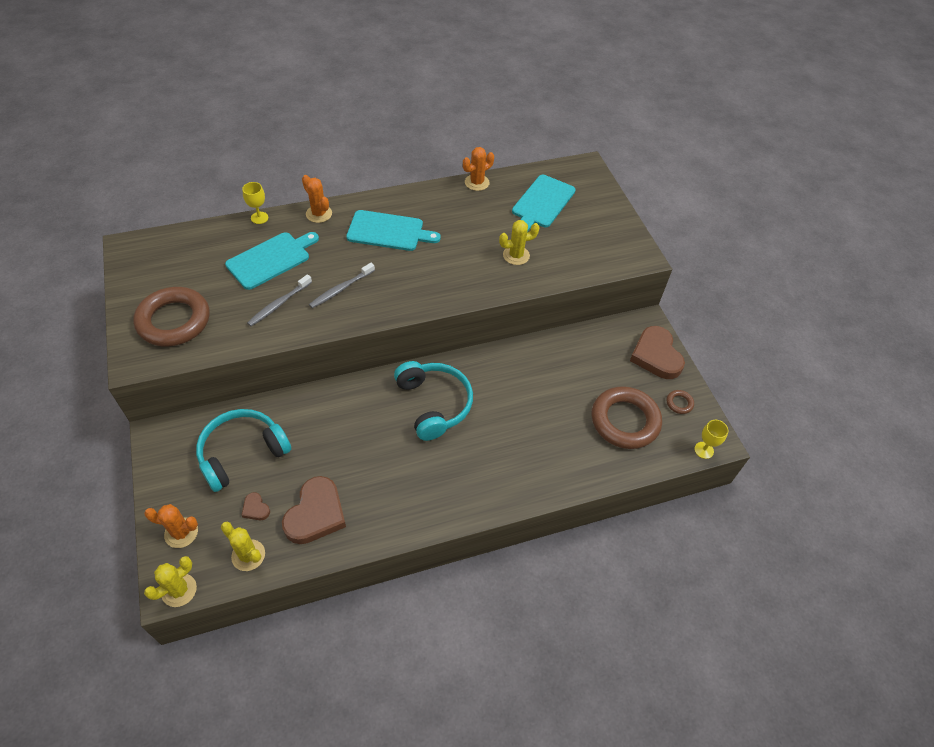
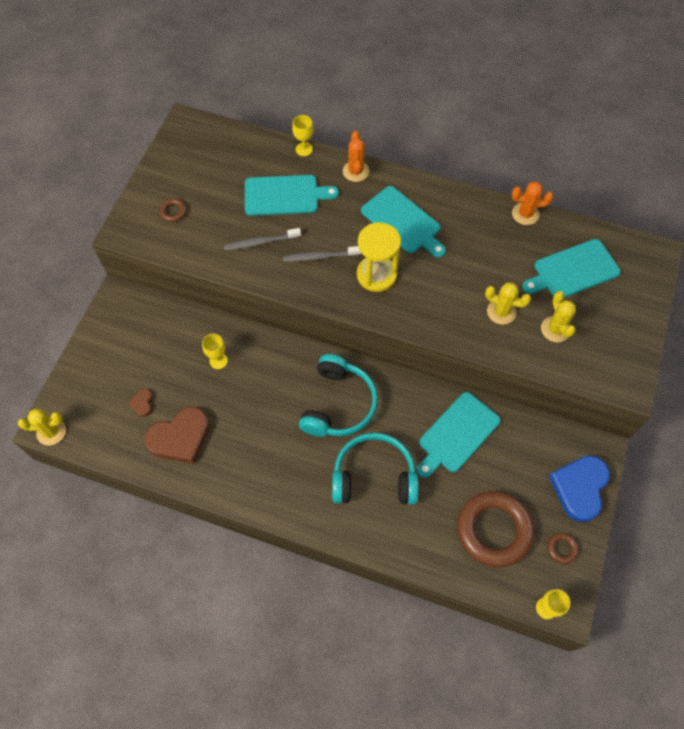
camera: 40 degrees right, 10 degrees up
brown ring [133,287,210,346] -> brown ring [159,198,187,222], size x0.40
orange cactus [144,504,198,548] -> none
turquoise headphones [196,409,291,492] -> turquoise headphones moved to [332,433,419,505]
yellow cactus [221,522,265,571] -> yellow cactus moved to [541,291,576,342]
brown heart [630,326,685,379] -> blue heart [549,456,610,522]
none -> yellow goblet [202,334,228,369]
none -> yellow hourglass [357,222,401,292]
none -> turquoise cutting board [417,392,500,478]

